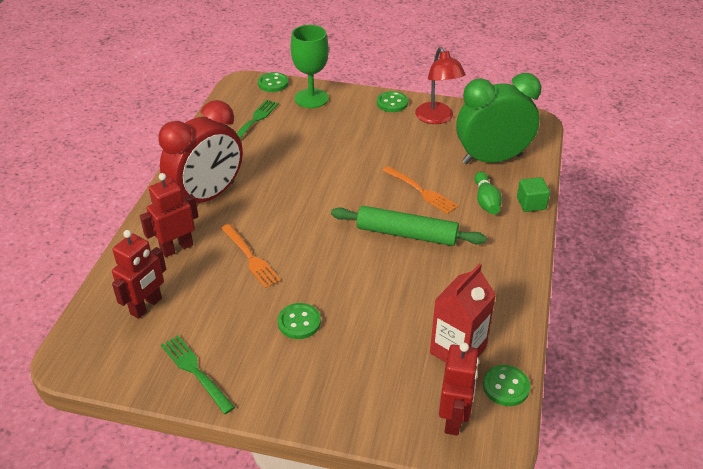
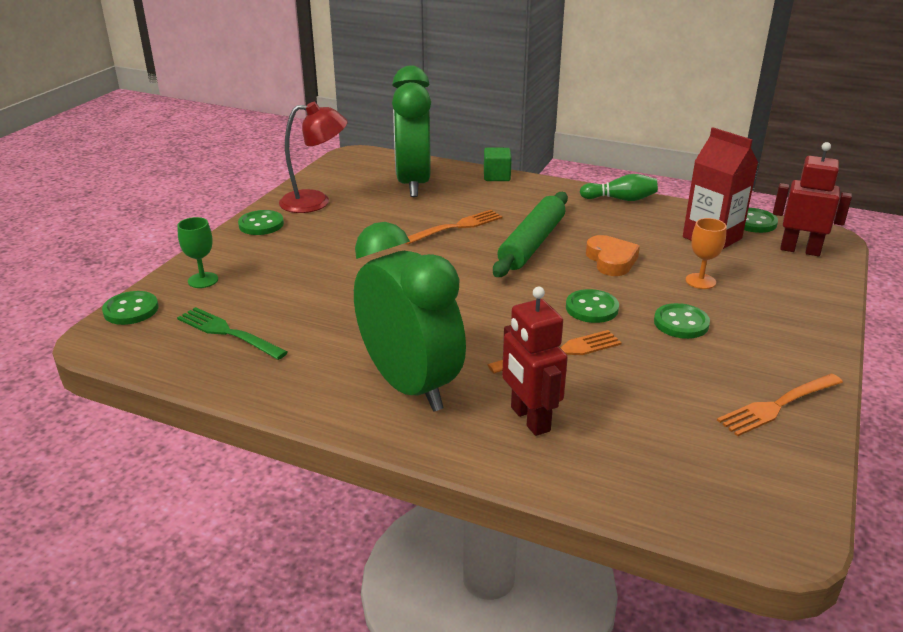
camera: 80 degrees left, 10 degrees down
red robot [112,230,166,319] -> none
red clock [158,100,243,203] -> green clock [354,222,466,412]
green fork [161,335,235,414] -> orange fork [717,373,843,437]
green goblet [290,25,329,108] -> green goblet [177,217,218,288], size x0.55
green bowling pin [474,172,502,214] -> green bowling pin moved to [580,174,658,201]
none -> green button [566,289,619,323]
none -> orange heart [586,235,640,276]
none -> orange goblet [686,218,726,289]

